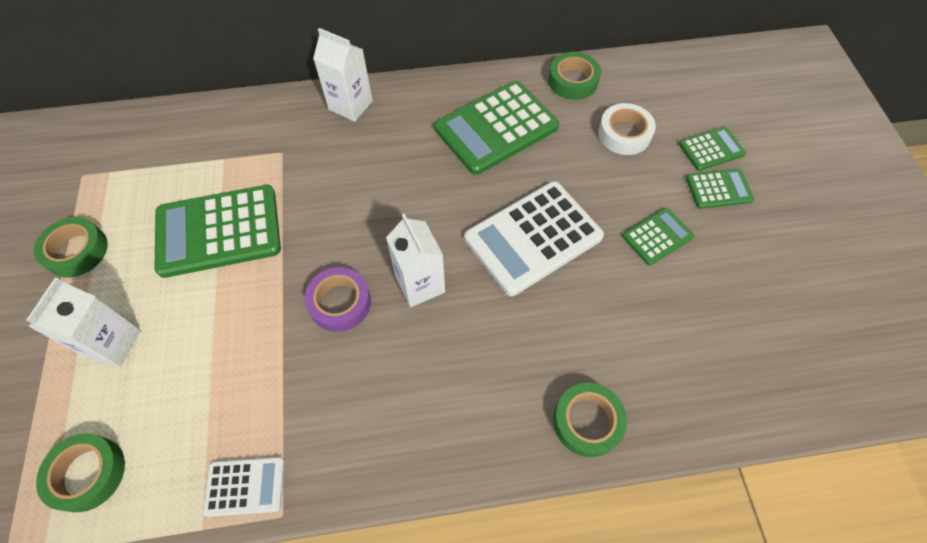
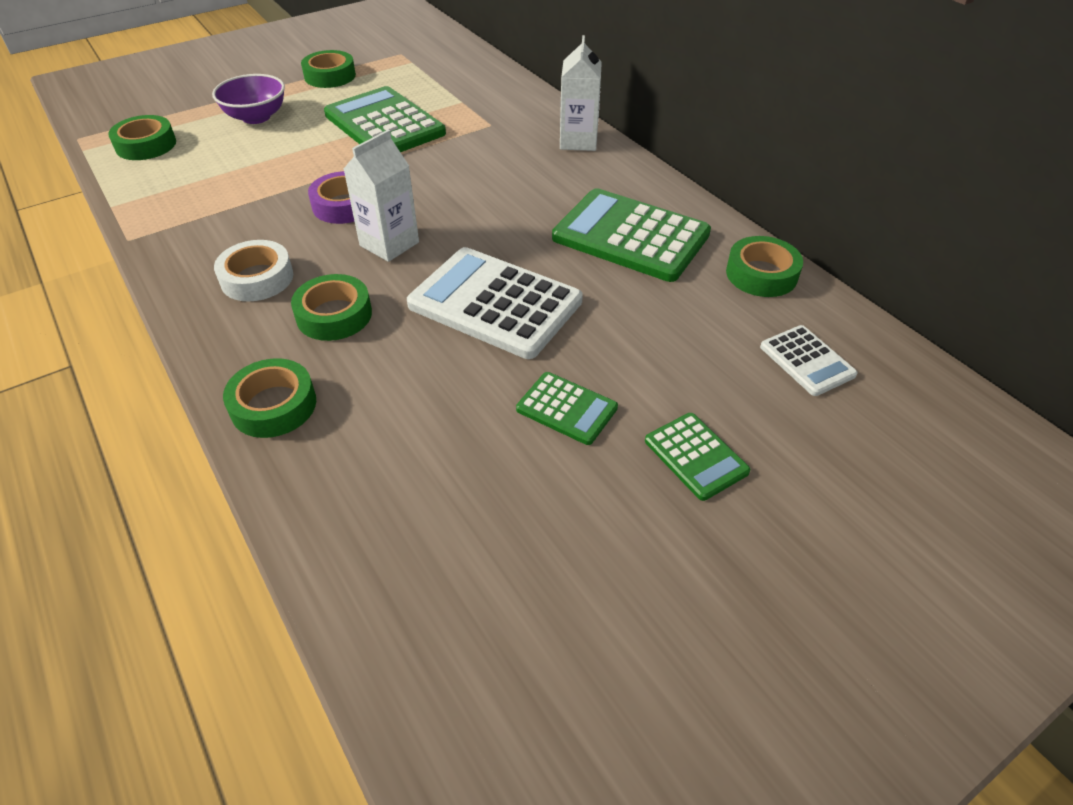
camera: 65 degrees right, 15 degrees down
white carton [27,277,141,367] -> purple bowl [212,74,285,124]
white calculator [203,457,284,517] -> white calculator moved to [760,325,858,396]
white tape [598,103,656,155] -> white tape moved to [214,240,293,301]
green calculator [679,126,746,171] -> none
none -> green tape [291,274,372,341]

